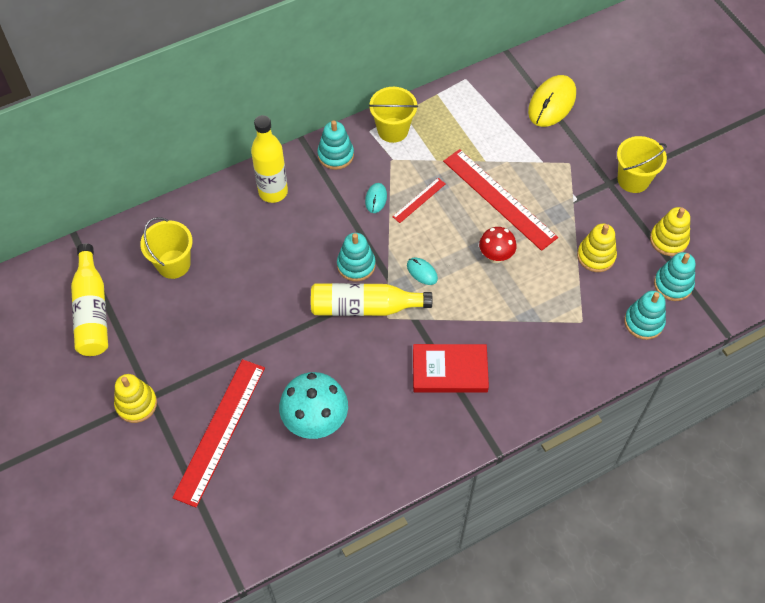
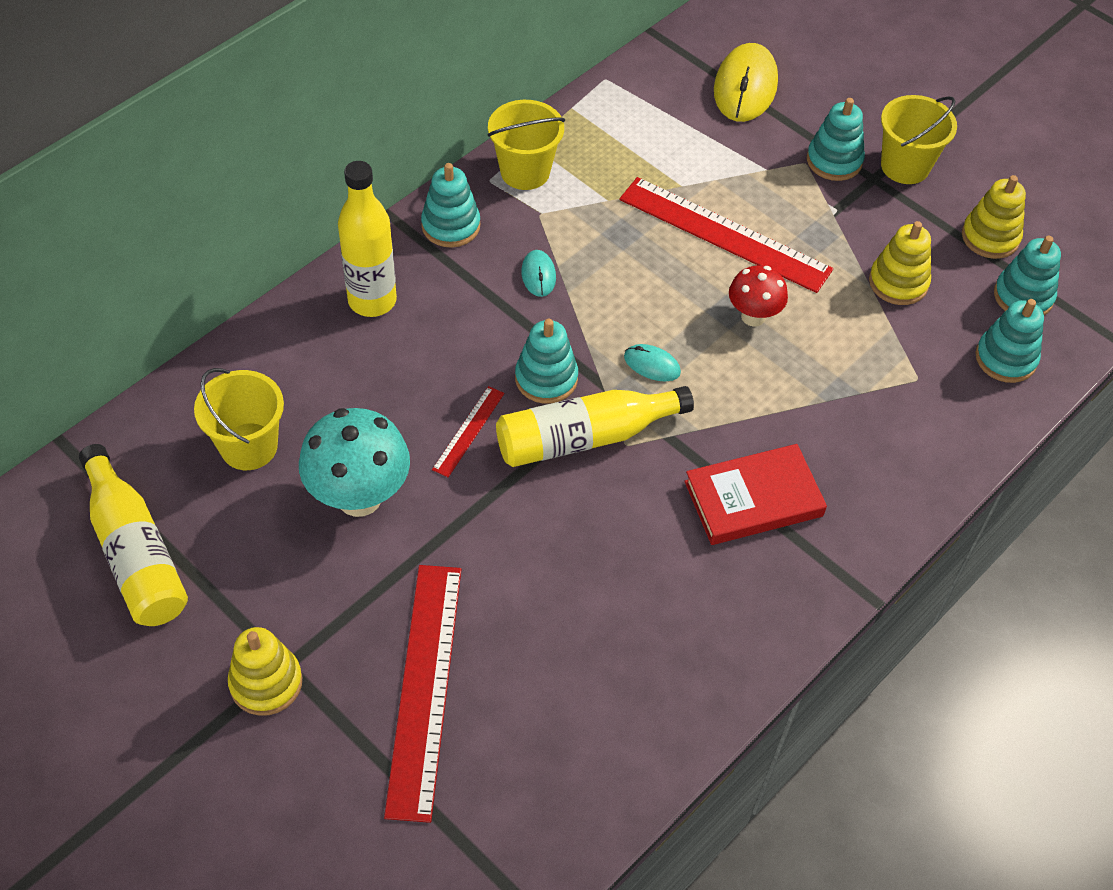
camera: 20 degrees left, 5 degrees down
turquoise mushroom [279,372,348,439] -> turquoise mushroom moved to [299,408,410,517]
red ruler [392,178,446,223] -> red ruler moved to [432,386,504,477]
none -> turquoise stacking toy [807,98,865,181]

